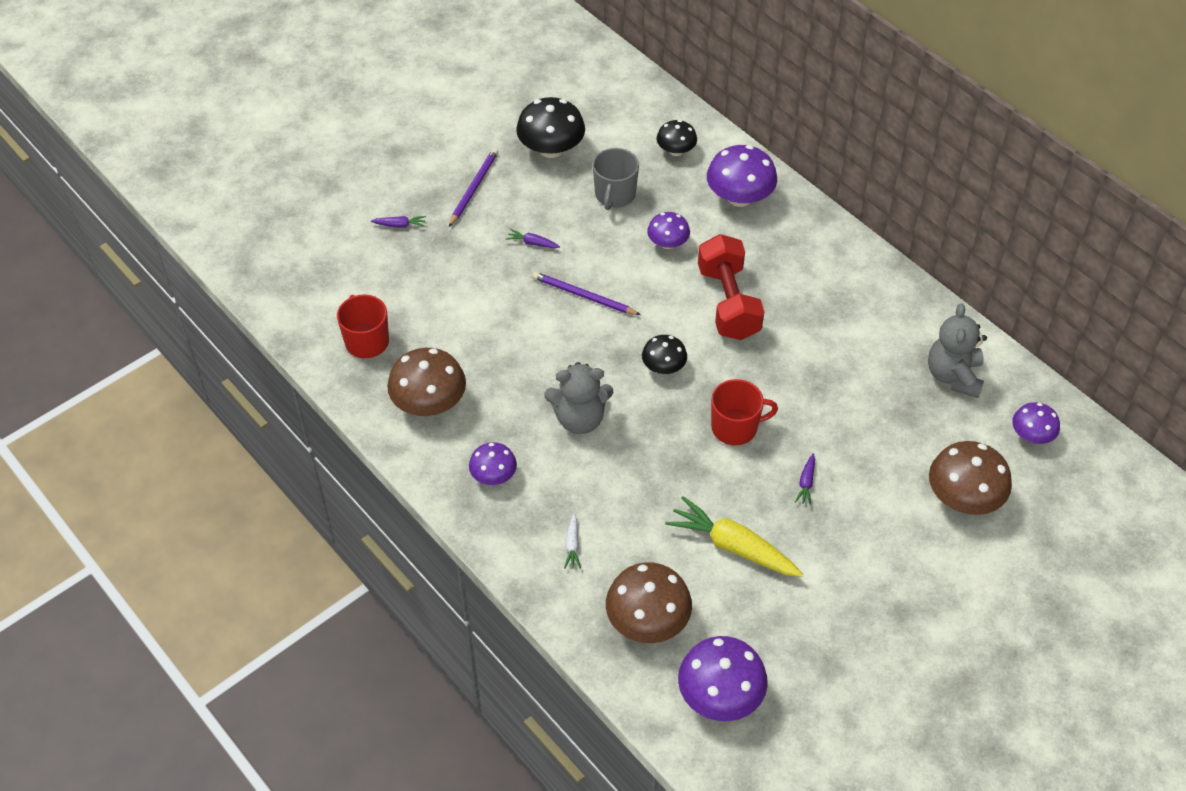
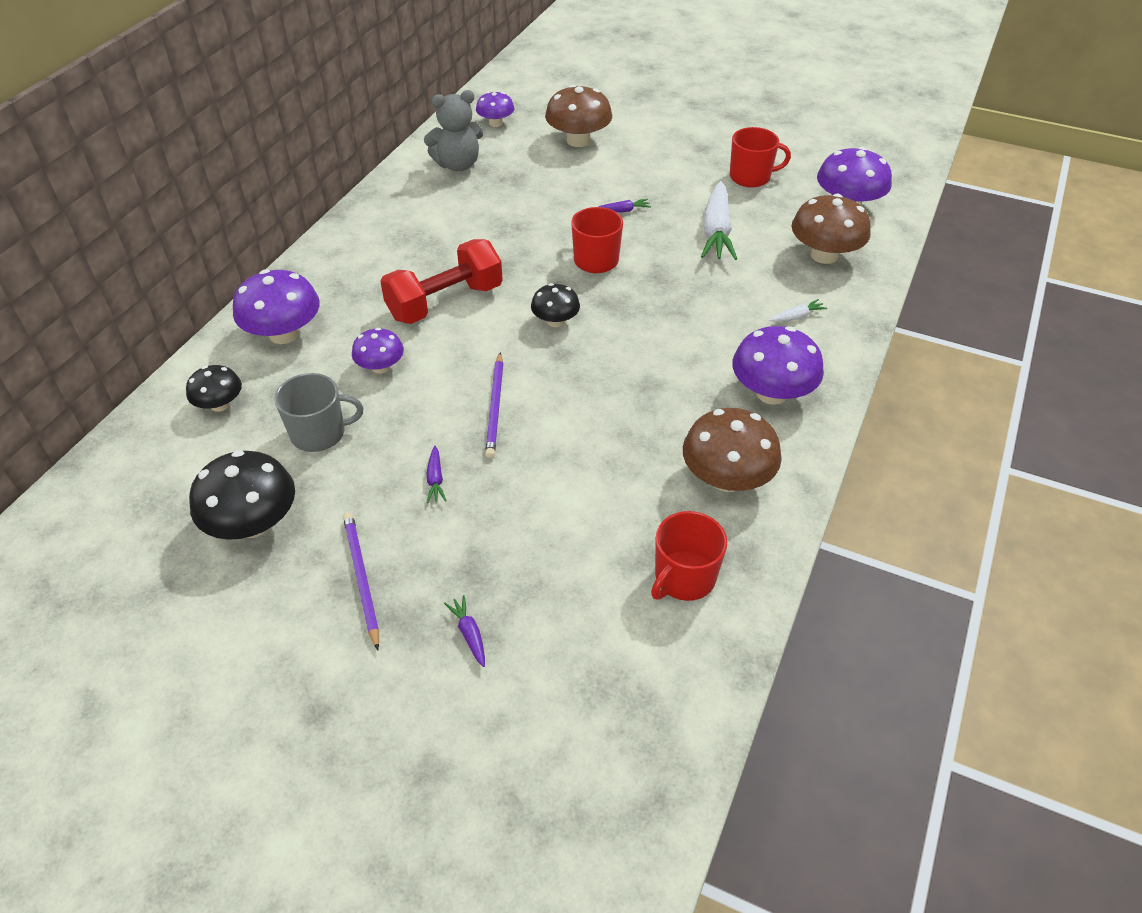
camera: 115 degrees left, 5 degrees down
purple pencil [449,148,498,227] -> purple pencil turned 75 degrees clockwise [343,512,379,650]
purple mushroom [469,442,517,485] -> purple mushroom [732,326,824,405], size x1.68
grey teddy bear [544,362,613,434] -> none
yellow carrot [665,496,803,577] -> white carrot [701,181,737,260]
none -> red mug [730,127,791,188]

